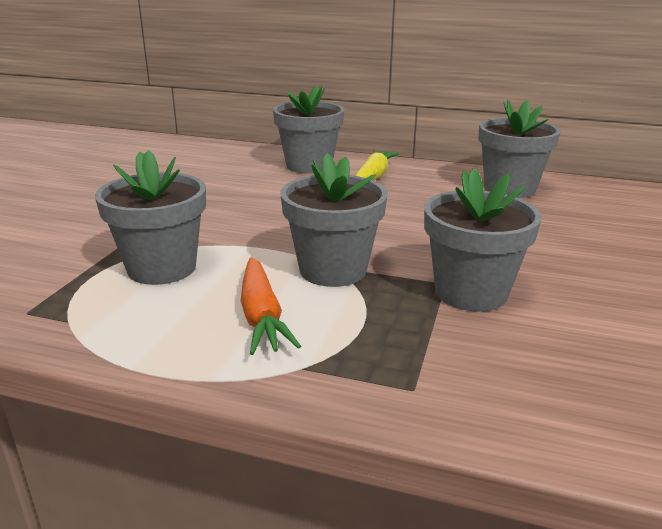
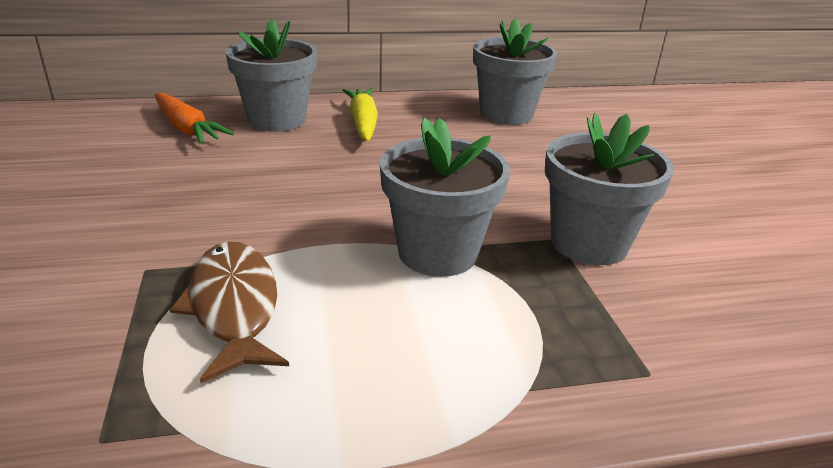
camera: 30 degrees left, 5 degrees up
grey flower pot [95,150,206,285] -> brown fish [170,242,289,383]
orange carrot [241,257,301,355] -> orange carrot moved to [155,93,234,144]

